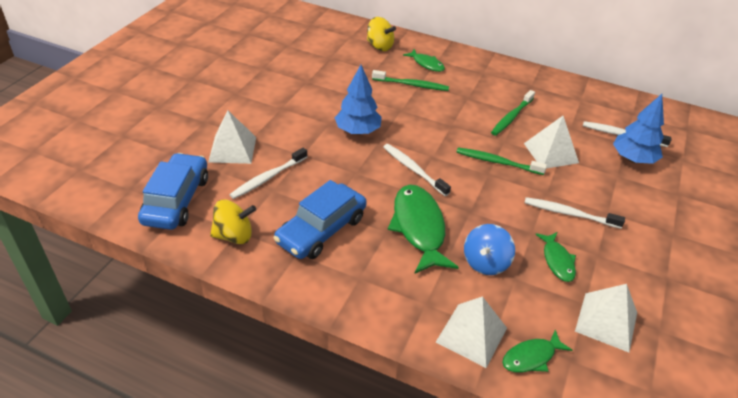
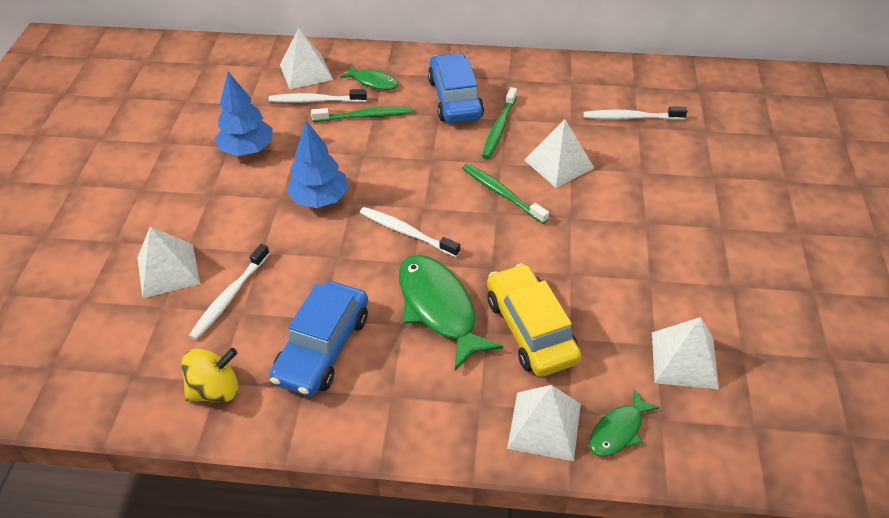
camera: 15 degrees left, 5 degrees up
blue car [138,153,208,230] -> blue car moved to [428,53,484,123]
yellow spinning top [367,17,396,51] -> white pyramid [280,28,333,89]
green toothbrush [456,147,547,175] -> green toothbrush turned 45 degrees clockwise [462,164,549,224]
blue spinning top [464,224,515,275] -> yellow car [487,263,581,377]
white toothbrush [524,197,625,229] -> white toothbrush moved to [268,89,367,103]
green fish [535,232,576,282] -> none
blue tree [613,94,664,164] -> blue tree moved to [215,72,273,156]

